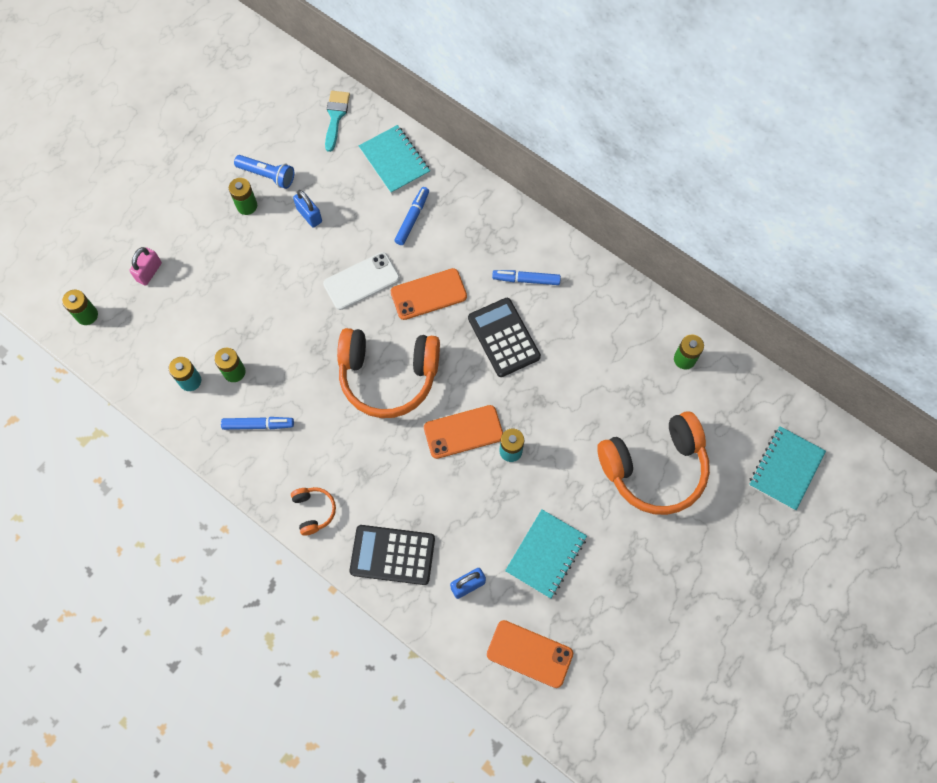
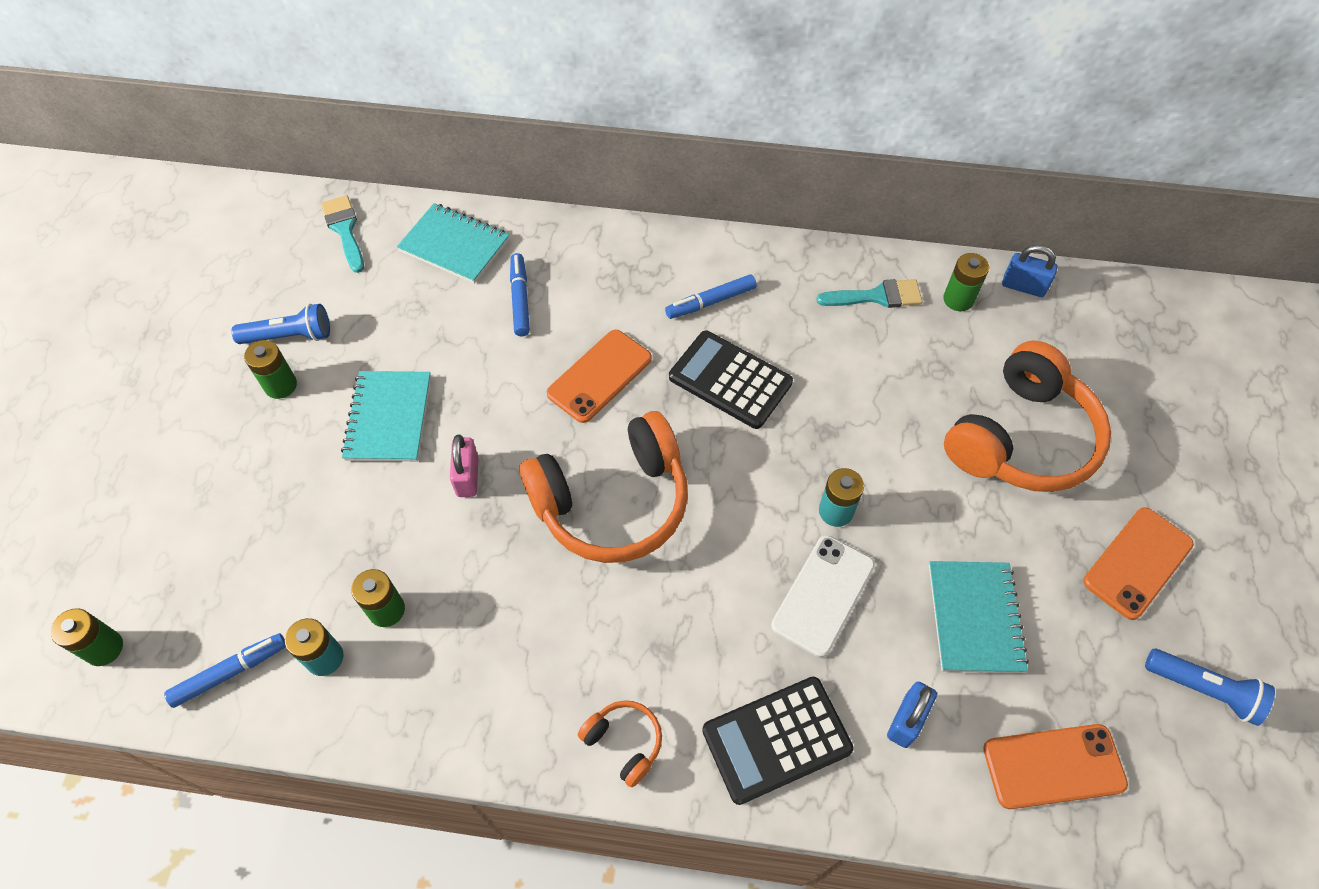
camera: 30 degrees left, 10 degrees down
pink padlock [129,247,162,286] -> pink padlock moved to [450,435,479,497]
blue marker [221,417,294,430] -> blue marker moved to [164,633,286,708]
blue padlock [293,190,322,228] -> blue padlock moved to [1002,245,1057,297]
white phone [323,252,400,310] -> white phone moved to [771,535,875,658]
orange phone [424,405,503,459] -> orange phone moved to [1083,507,1194,620]
turquoise notebook [749,426,826,511] -> turquoise notebook moved to [341,371,431,462]
none -> turquoise brush [816,279,923,308]
none -> blue flashlight [1145,649,1275,726]

